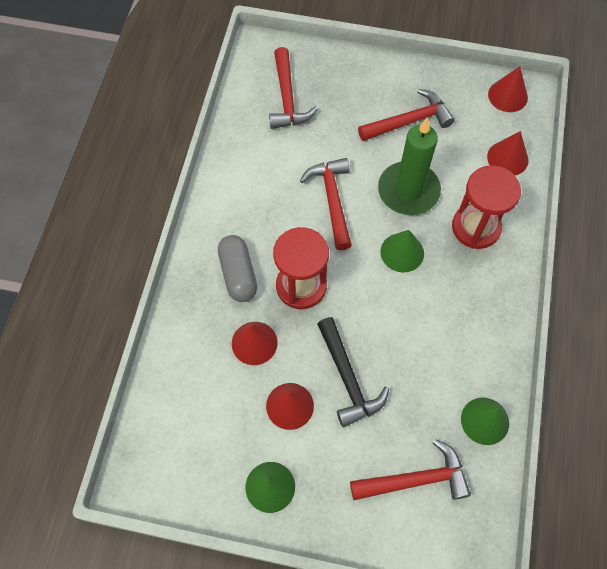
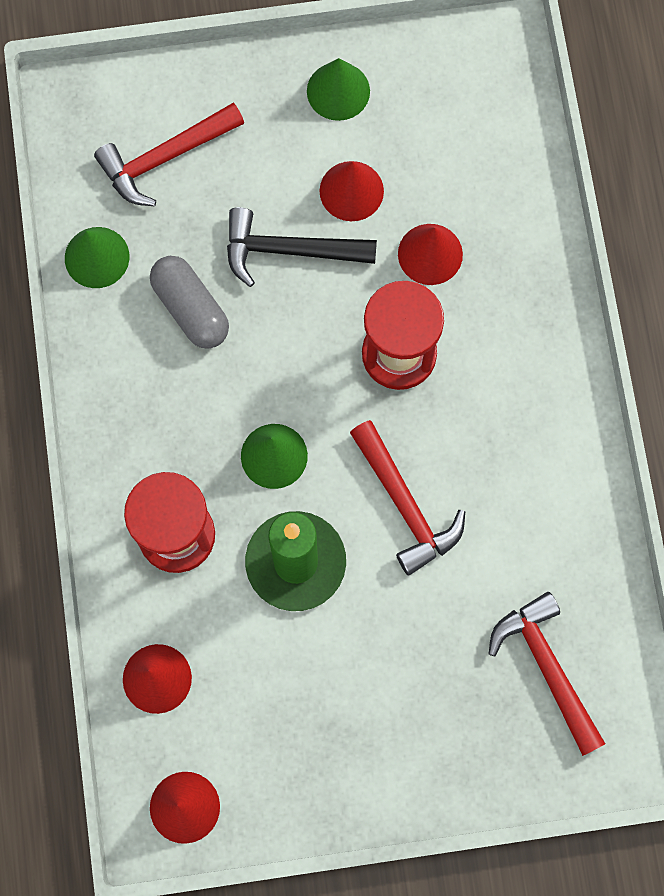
camera: 160 degrees right, 10 degrees up
grey capsule [218,235,257,302] -> grey capsule moved to [150,256,229,349]
black hammer [317,317,389,427] -> black hammer turned 45 degrees counterclockwise [227,207,377,287]
red hammer [358,89,455,141] -> none

